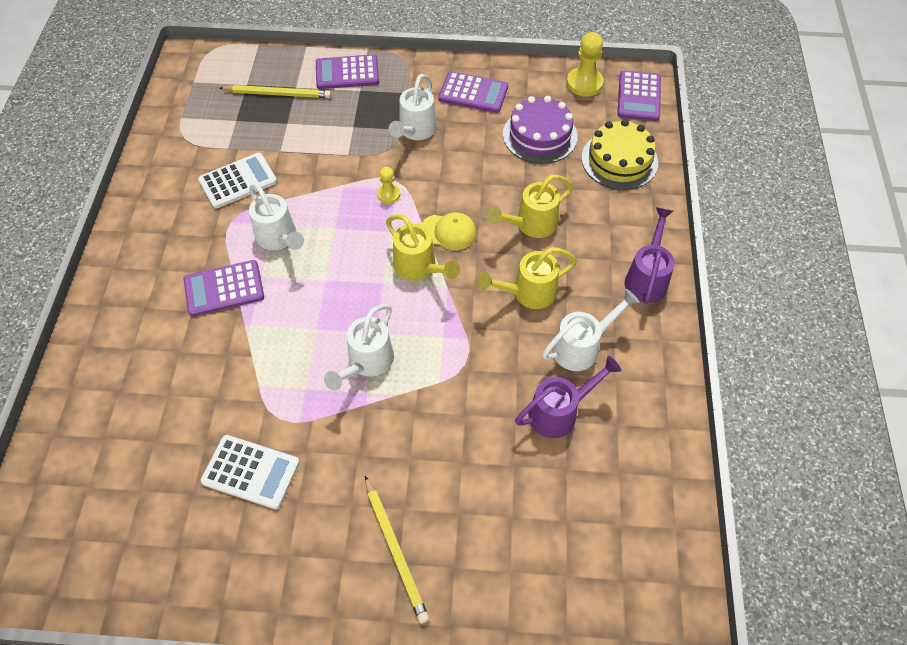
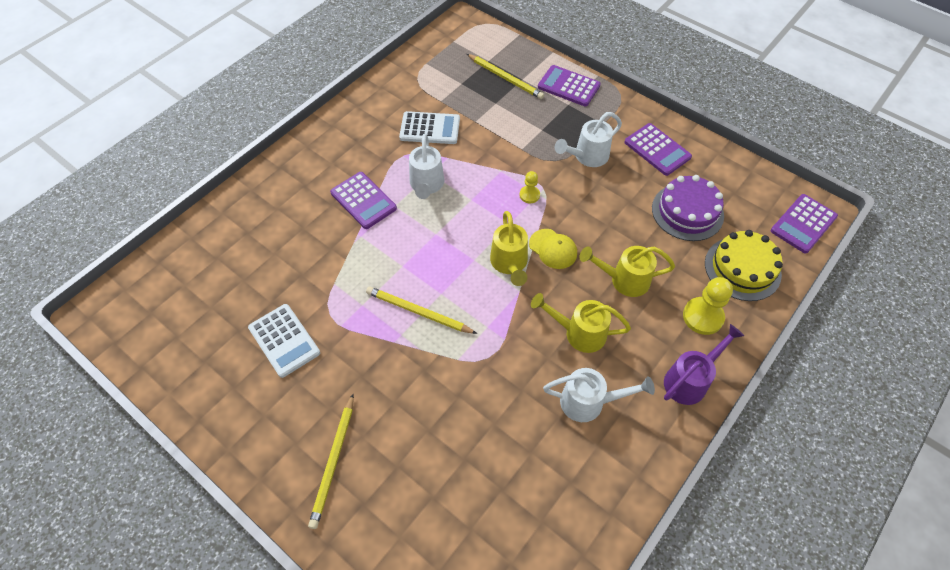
camera: 35 degrees right, 0 degrees up
purple calculator [184,260,264,316] -> purple calculator turned 150 degrees counterclockwise [330,172,397,229]
white watering can [324,304,394,391] -> yellow pencil [366,286,477,334]
purple watering can [515,356,621,438] -> none
yellow pawn [567,32,604,97] -> yellow pawn moved to [683,277,733,335]

